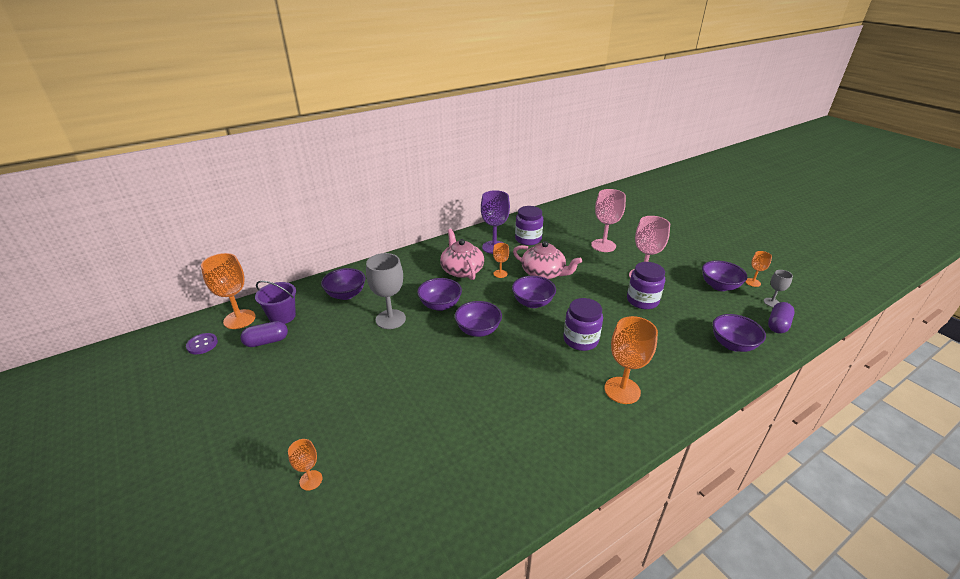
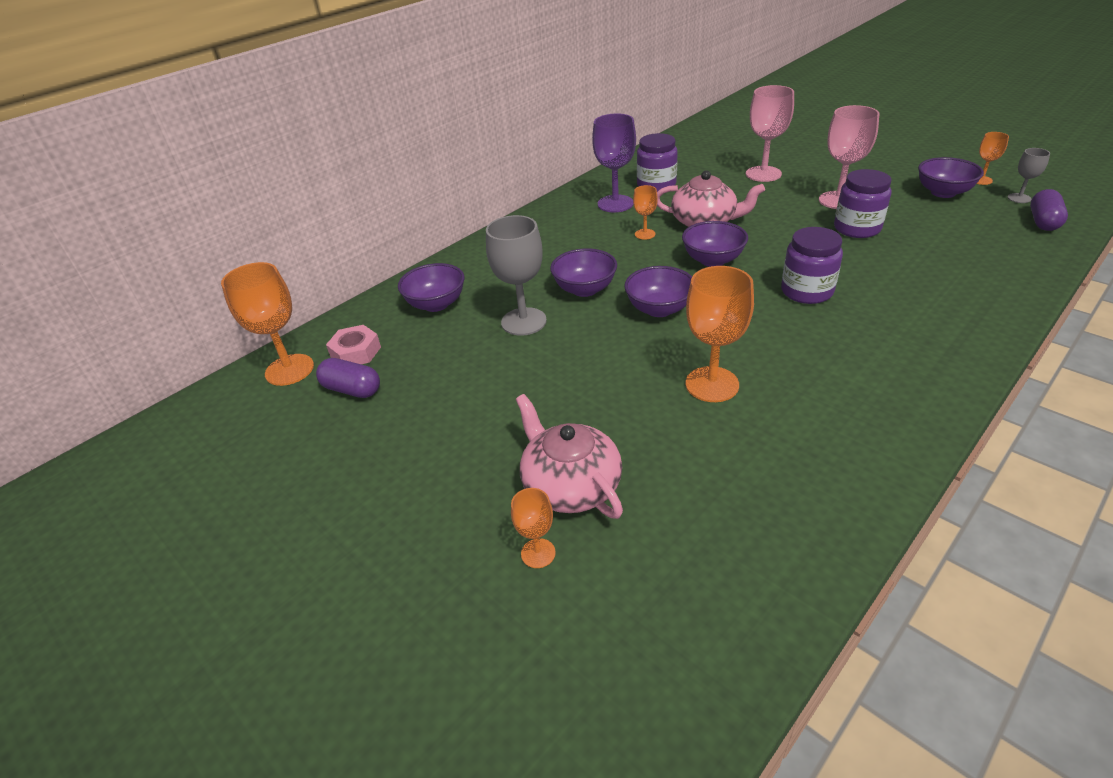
camera: 10 degrees left, 5 degrees up
purple button [186,333,218,354] -> none
purple capsule [240,321,288,347] -> purple capsule turned 60 degrees clockwise [316,358,380,398]
purple bucket [255,281,296,324] -> pink nut [326,325,381,364]
pink teapot [440,229,484,280] -> pink teapot moved to [516,394,623,519]
orange goblet [604,316,658,404] -> orange goblet moved to [686,266,754,402]
purple bowl [713,314,766,352] -> none

